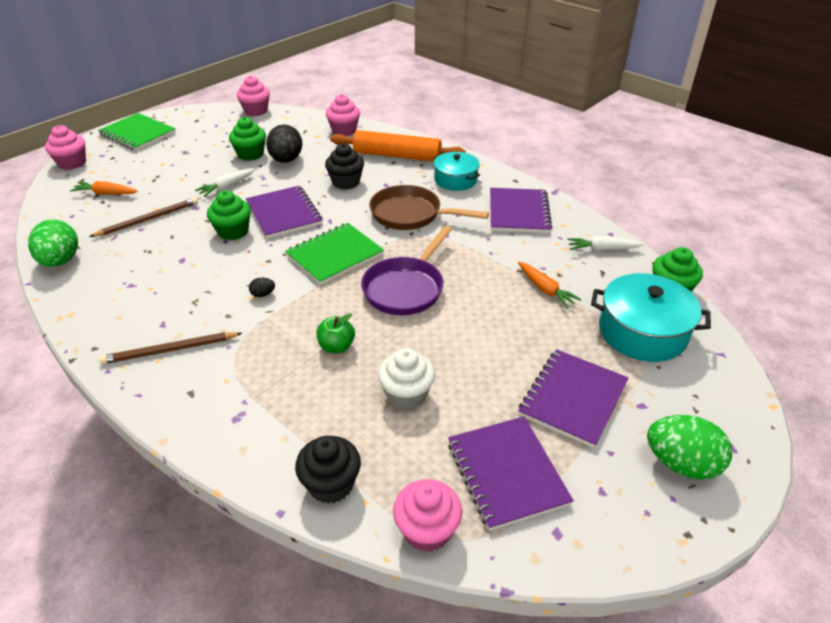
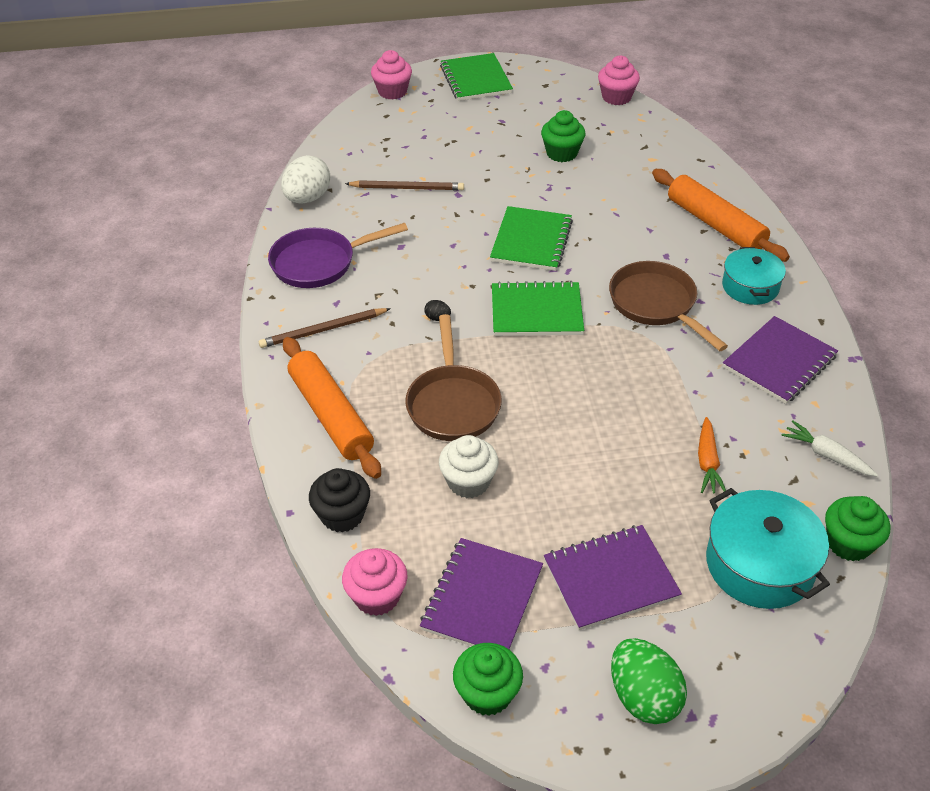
camera: 40 degrees right, 5 degrees up
green egg [28,220,78,267] -> white egg [281,155,330,204]
orange carrot [70,181,138,195] -> none
brown pencil [99,332,242,364] -> brown pencil turned 45 degrees counterclockwise [259,308,391,348]
white carrot [195,168,256,197] -> none
green cupcake [207,190,251,240] -> green cupcake moved to [453,643,523,716]
purple notebook [246,186,323,239] -> green notebook [490,206,573,271]
black egg [266,124,302,163] -> none
green apple [316,313,355,353] -> brown pan [405,314,502,441]
black cupcake [325,143,364,190] -> none
pink cupcake [326,94,360,136] -> none
purple pan [361,226,452,315] -> purple pan moved to [268,223,408,288]
none -> orange rolling pin [283,337,381,479]

